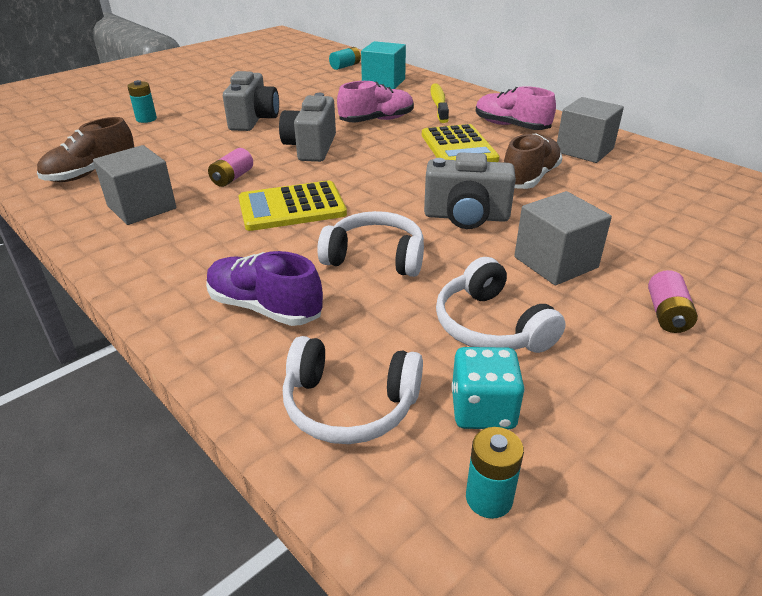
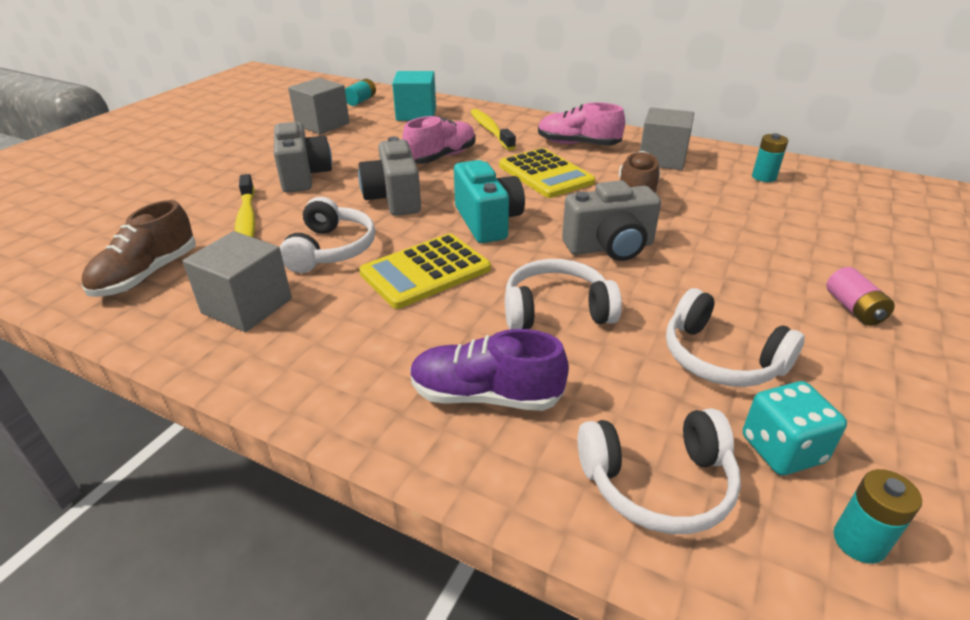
camera: 20 degrees left, 0 degrees up
turquoise battery [127,80,157,123] -> turquoise battery moved to [752,133,788,182]
pink battery [208,148,253,187] -> white headphones [280,197,375,273]
grey cube [514,191,612,285] -> grey cube moved to [288,78,350,134]
none -> yellow toothbrush [235,174,255,238]
none -> turquoise camera [454,160,525,243]

